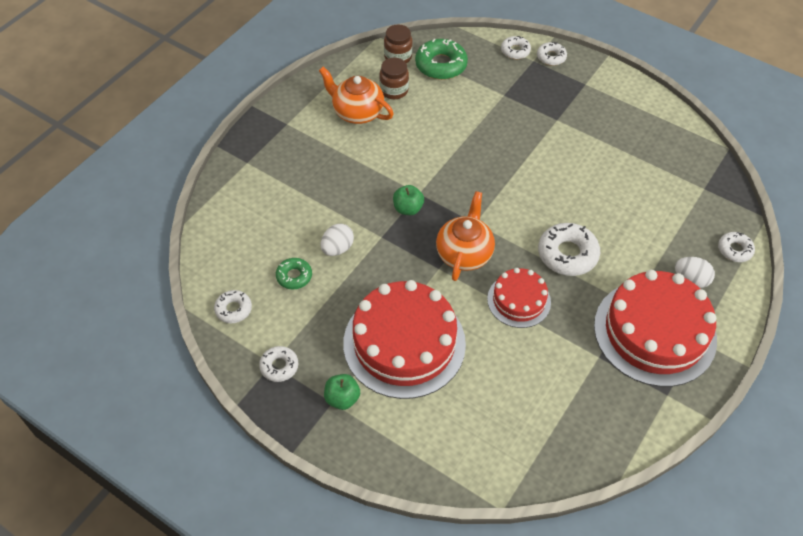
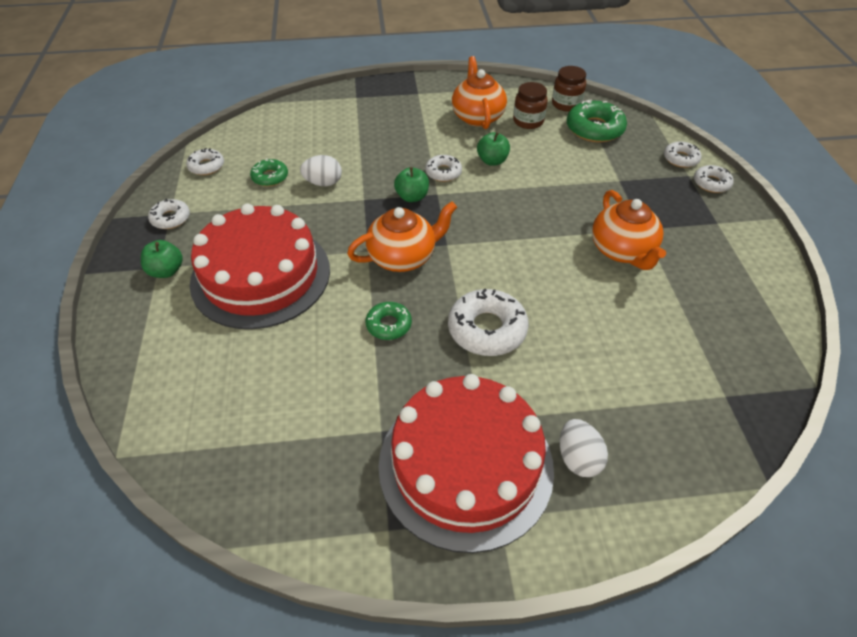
camera: 50 degrees right, 5 degrees down
red cake [487,268,551,328] -> green donut [366,302,412,340]
white donut [718,232,755,262] -> white donut moved to [425,155,462,182]
none -> green apple [477,132,510,166]
none -> orange teapot [592,190,666,270]

